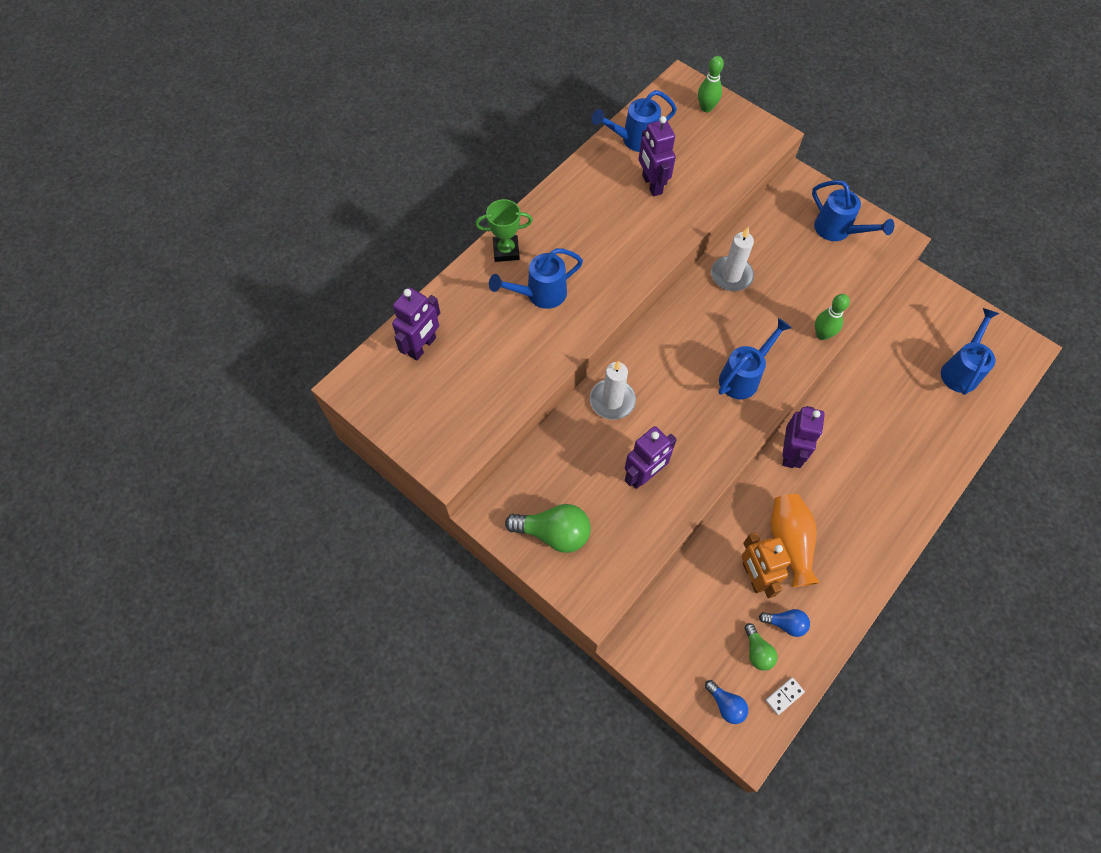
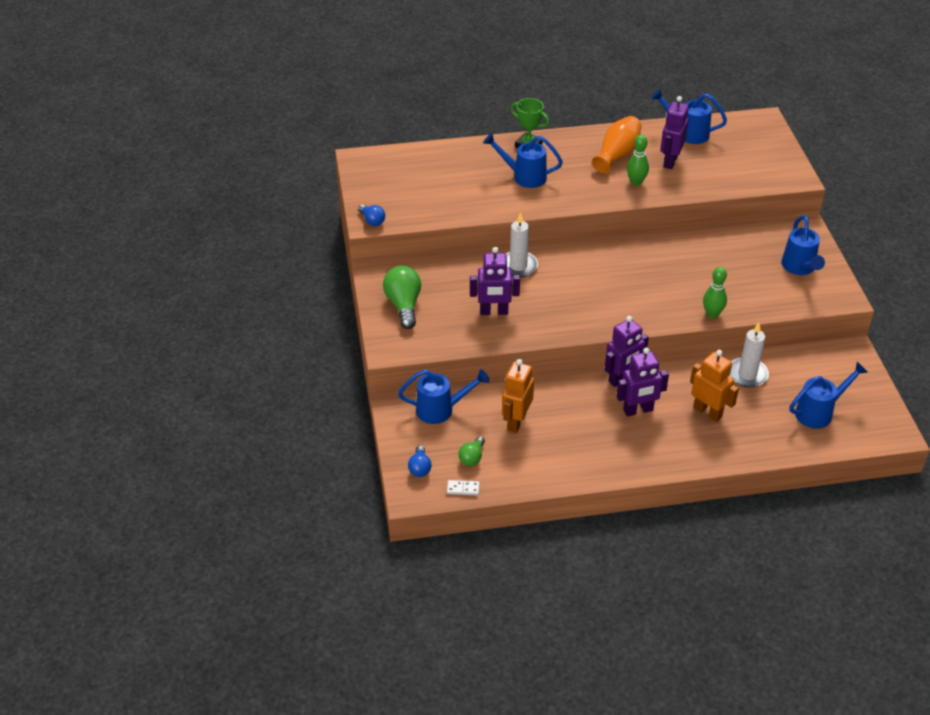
camera: 40 degrees right, 20 degrees down
purple robot [392,287,440,360] -> purple robot moved to [616,347,669,417]
green light bulb [505,504,591,553] -> green light bulb turned 150 degrees counterclockwise [383,266,421,329]
green bowling pin [698,56,724,112] -> green bowling pin moved to [627,135,649,186]
white candle [711,227,754,291] -> white candle moved to [729,322,769,387]
blue watering can [719,318,792,399] -> blue watering can moved to [398,369,489,424]
blue light bulb [759,609,810,637] -> blue light bulb moved to [358,204,385,226]
orange vase [771,494,820,587] -> orange vase moved to [592,116,641,173]
none -> orange robot [690,350,739,422]

